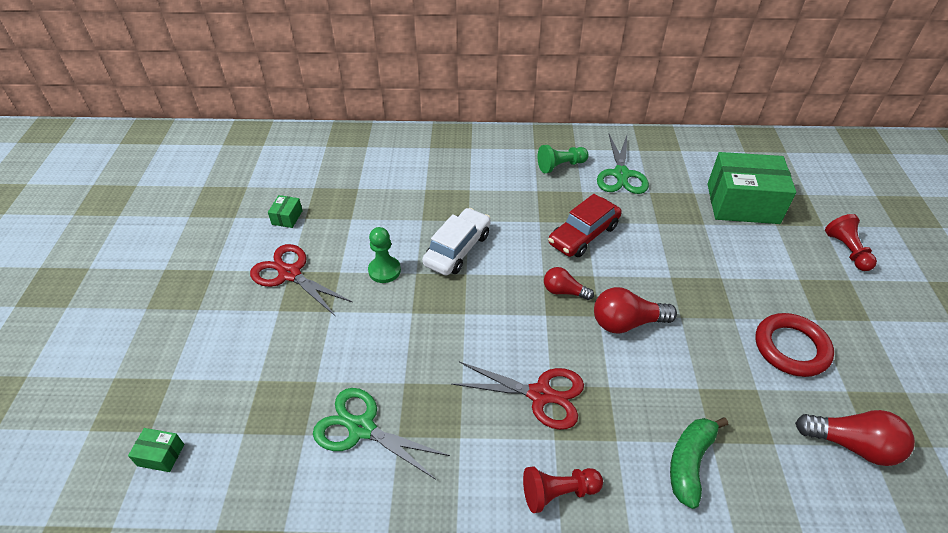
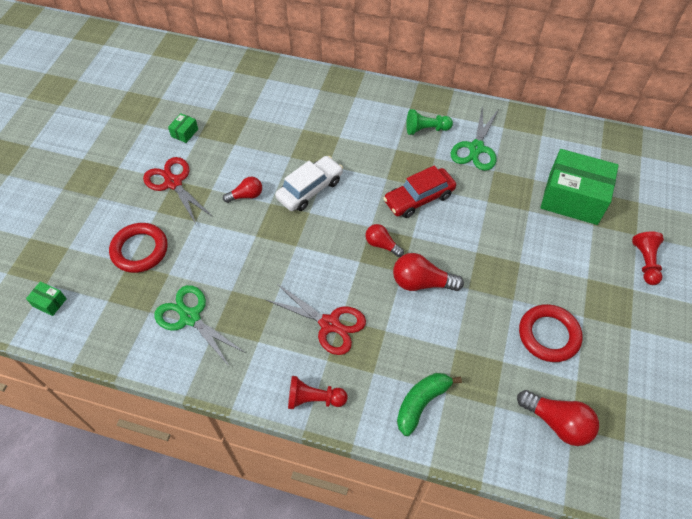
camera: 15 degrees right, 10 degrees up
green pawn [368,227,401,283] -> red light bulb [223,177,262,203]
none -> red ring [109,223,168,273]

